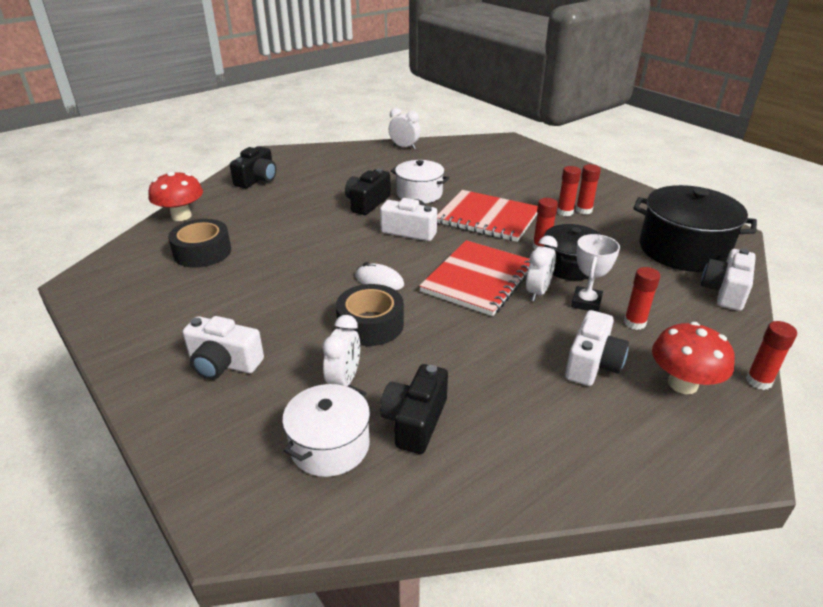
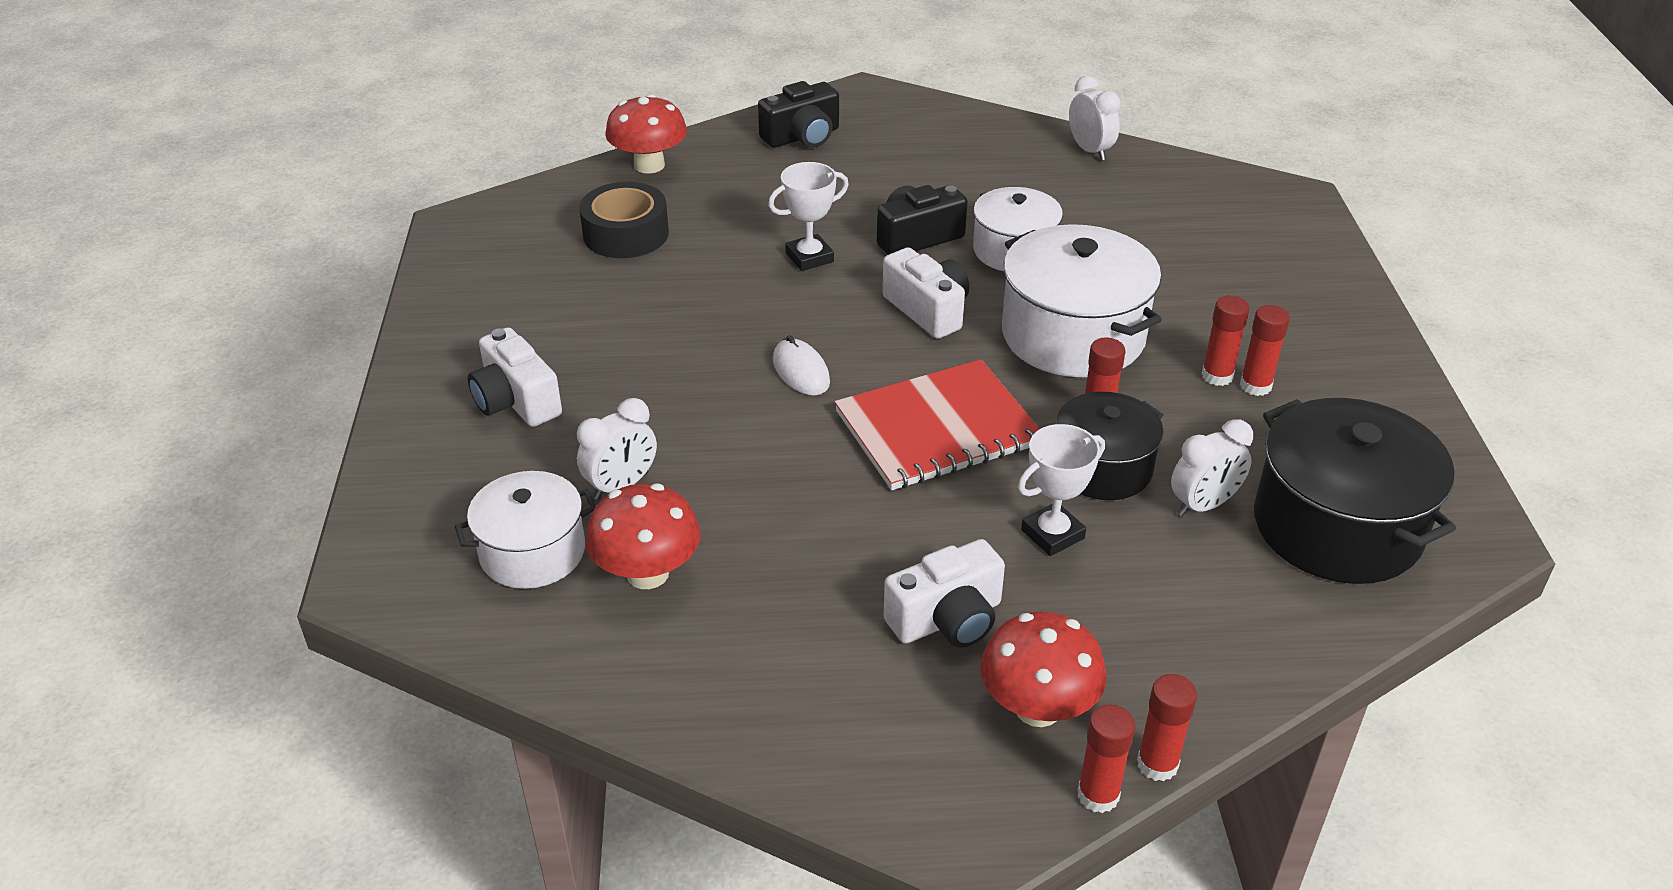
camera: 35 degrees right, 5 degrees up
black tape [336,284,404,346] -> none
black camera [380,364,448,454] -> red mushroom [585,483,701,589]
red notebook [437,190,538,242] -> white pot [1002,224,1162,377]
white clock [526,236,557,301] -> white clock moved to [1171,419,1254,516]
red glue stick [624,267,660,330] -> red glue stick moved to [1078,705,1135,813]
white camera [701,248,756,311] -> none
none -> white trophy [768,162,849,271]

